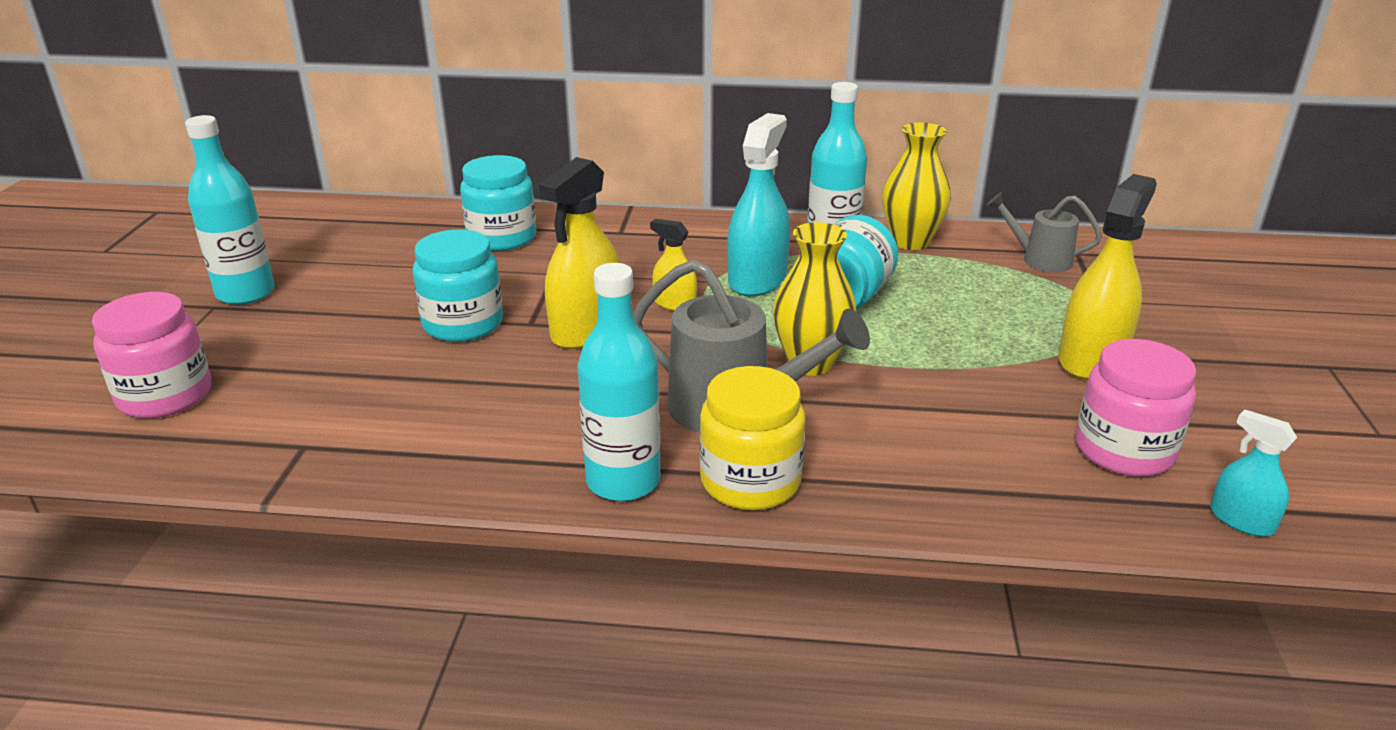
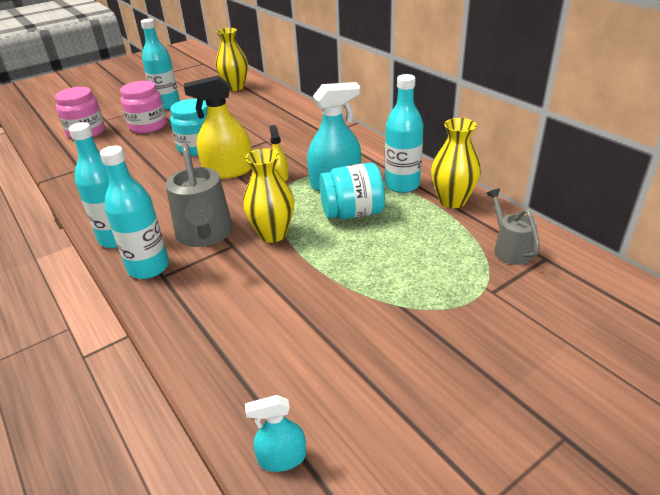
camera: 50 degrees right, 5 degrees up
turquoise jar [460,155,536,251] -> none
yellow jar [699,366,806,510] -> turquoise bottle [100,146,169,279]
yellow spray bottle [1058,174,1157,380] -> none
pink jar [1076,339,1196,477] -> pink jar moved to [120,81,166,133]
turquoise spray bottle [1210,410,1297,537] -> turquoise spray bottle turned 105 degrees counterclockwise [245,395,306,472]
none -> yellow vase [216,28,248,91]

